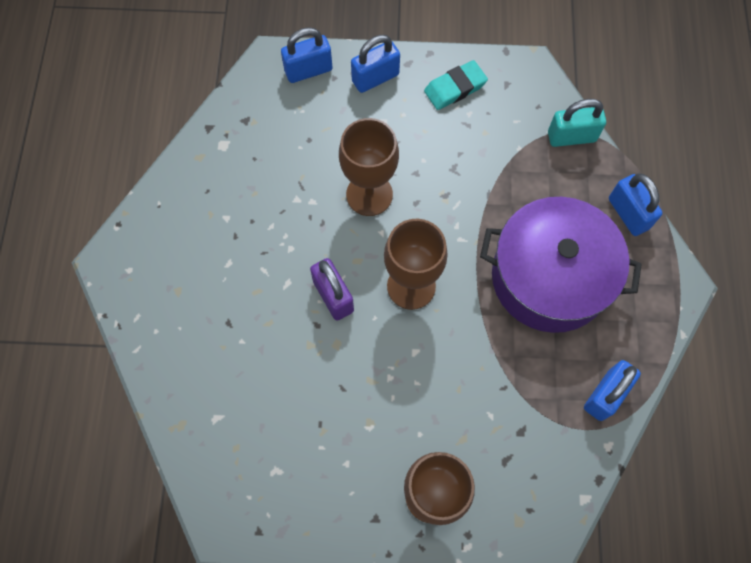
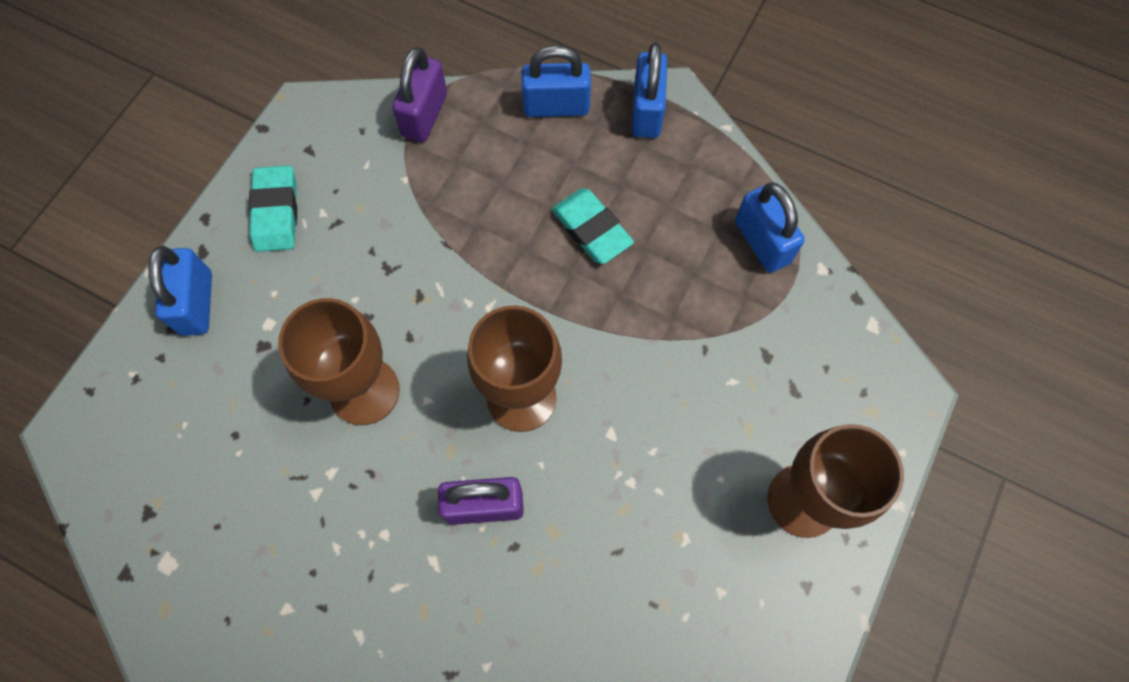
camera: 65 degrees left, 0 degrees up
blue padlock [281,27,332,83] -> blue padlock moved to [632,43,667,138]
purple pot [480,197,642,333] -> turquoise eraser [551,188,634,264]
turquoise padlock [548,99,606,147] -> purple padlock [392,47,447,142]

